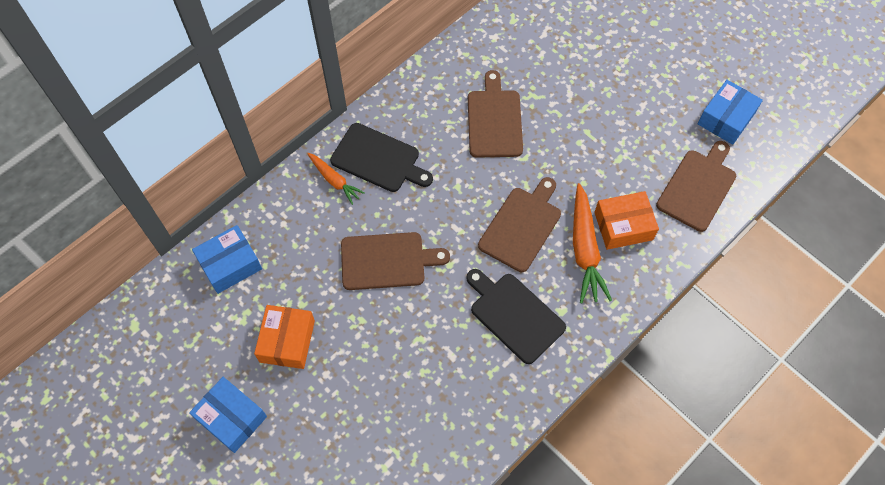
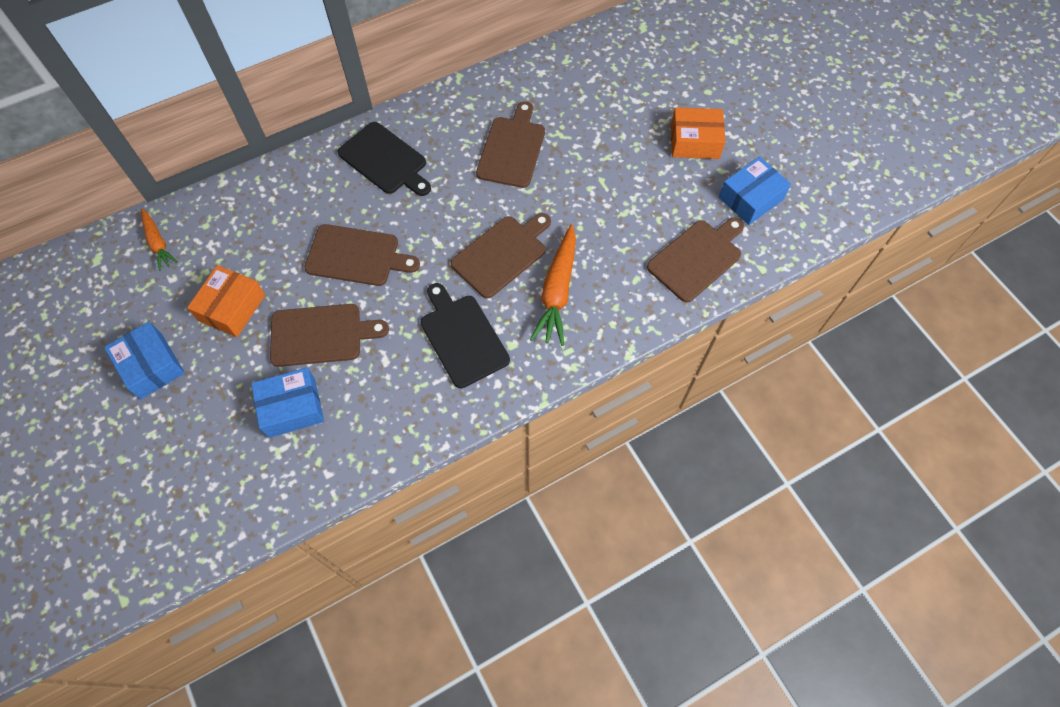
camera: 15 degrees right, 0 degrees up
blue box [192,225,262,294] -> blue box moved to [251,368,324,438]
orange carrot [307,153,365,205] -> orange carrot moved to [141,209,178,271]
orange box [594,191,659,250] -> orange box moved to [671,107,726,159]
none -> brown cutting board [270,304,389,367]

